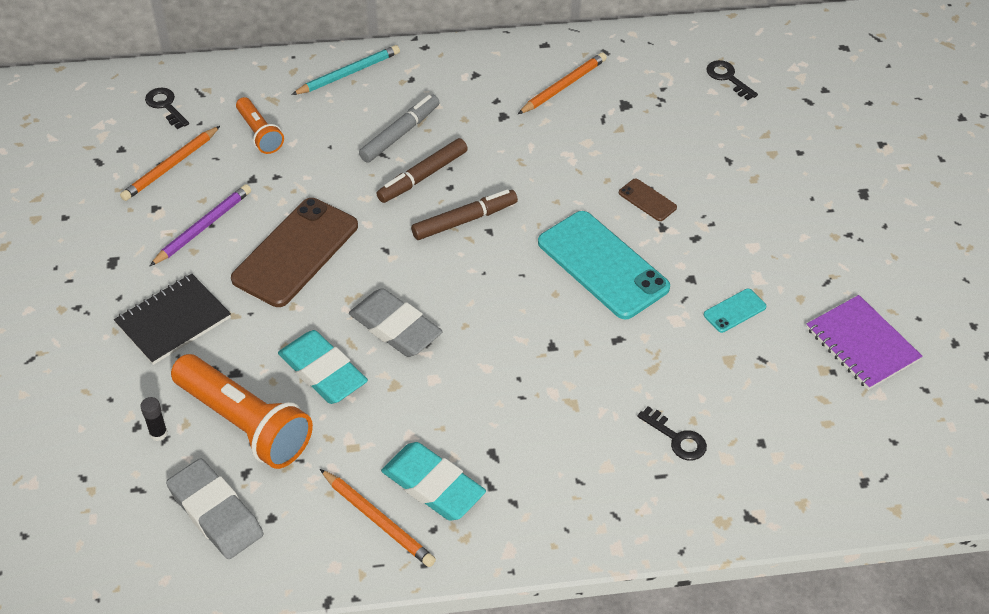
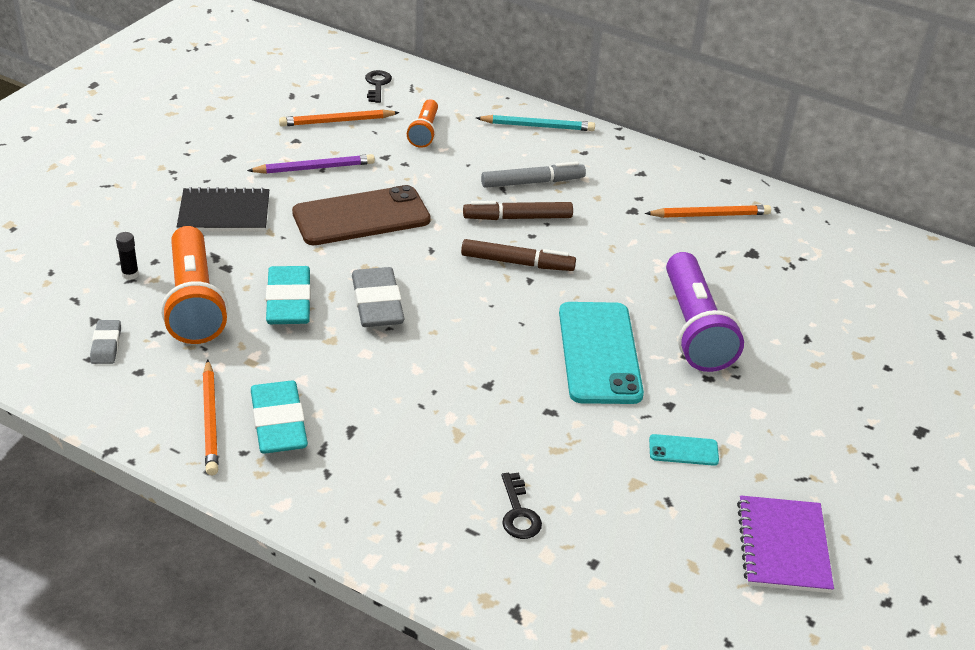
camera: 35 degrees right, 10 degrees down
grey eraser [166,458,263,559] -> grey eraser [90,320,121,364], size x0.54
brown phone [619,179,677,221] -> purple flashlight [666,252,744,372]
black key [706,60,758,100] -> none

